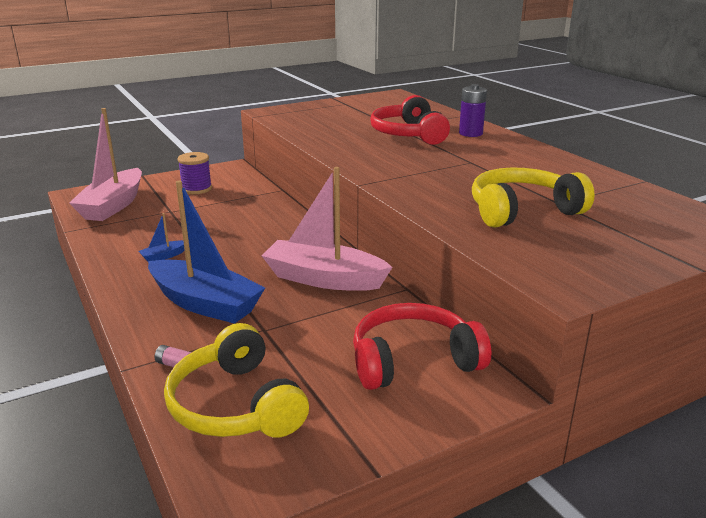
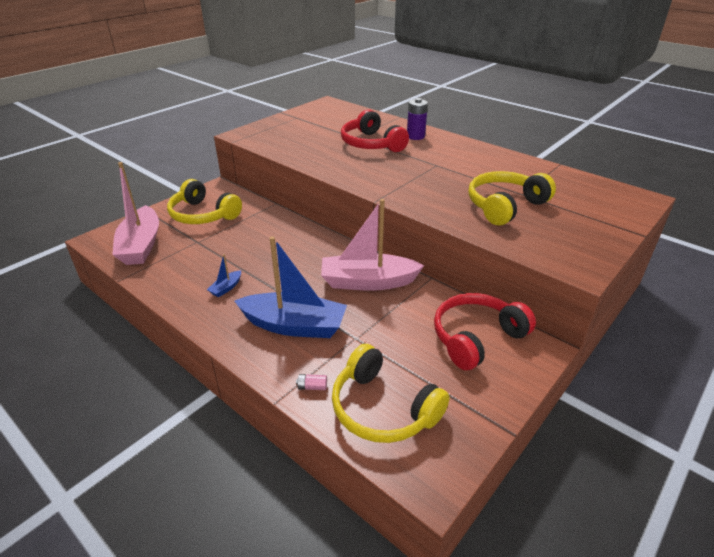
camera: 20 degrees left, 10 degrees up
purple spool [178,152,212,194] -> yellow headphones [167,179,242,224]

